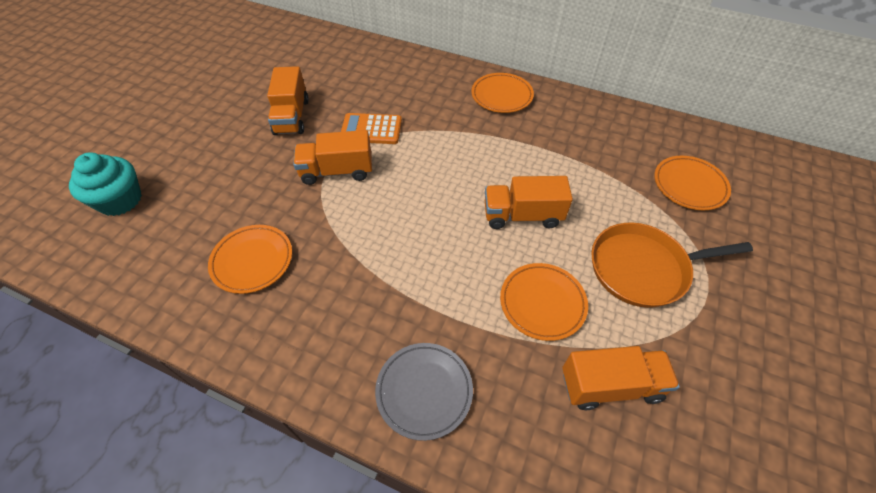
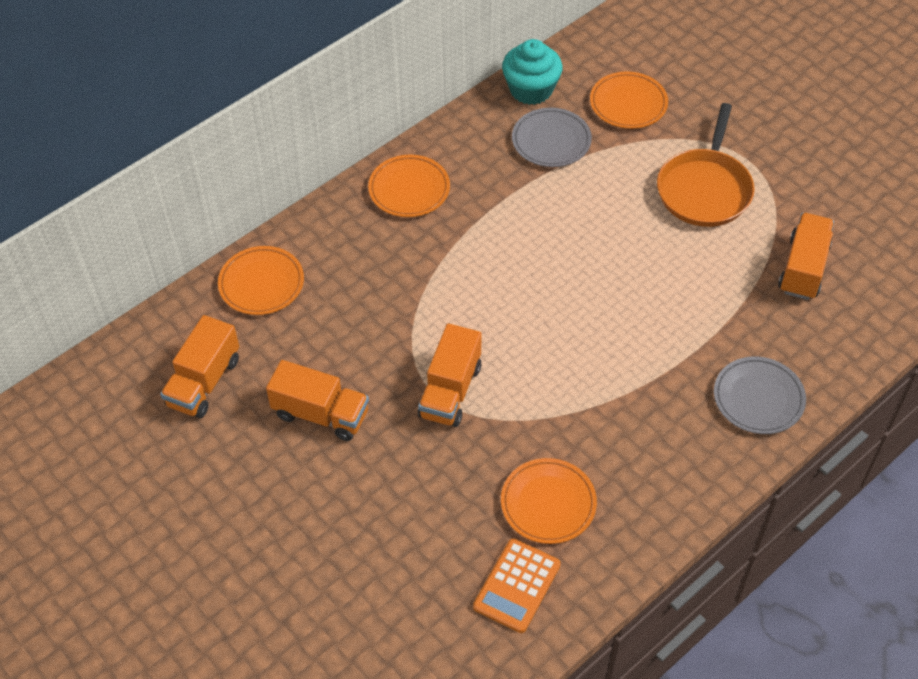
camera: 65 degrees left, 0 degrees up
turquoise cupcake [69,153,142,216] -> turquoise cupcake moved to [502,39,562,105]
orange calculator [341,113,402,144] -> orange calculator moved to [473,538,561,633]
orange truck [485,176,573,229] -> orange truck moved to [160,315,239,418]
orange plate [500,263,588,341] -> orange plate moved to [218,246,304,315]
none -> grey plate [512,108,592,167]

